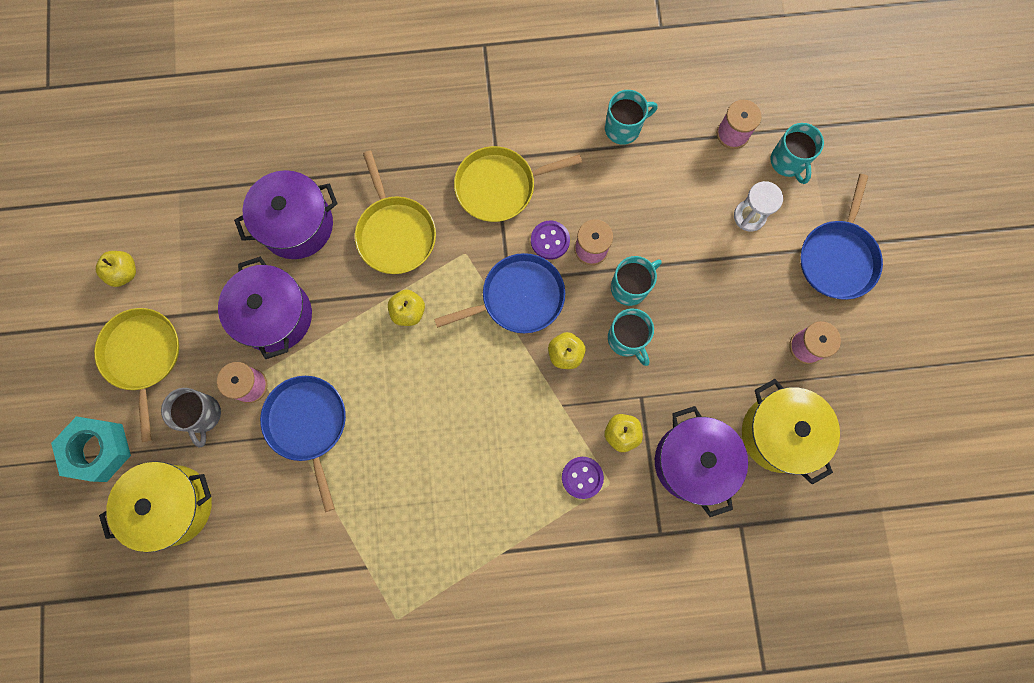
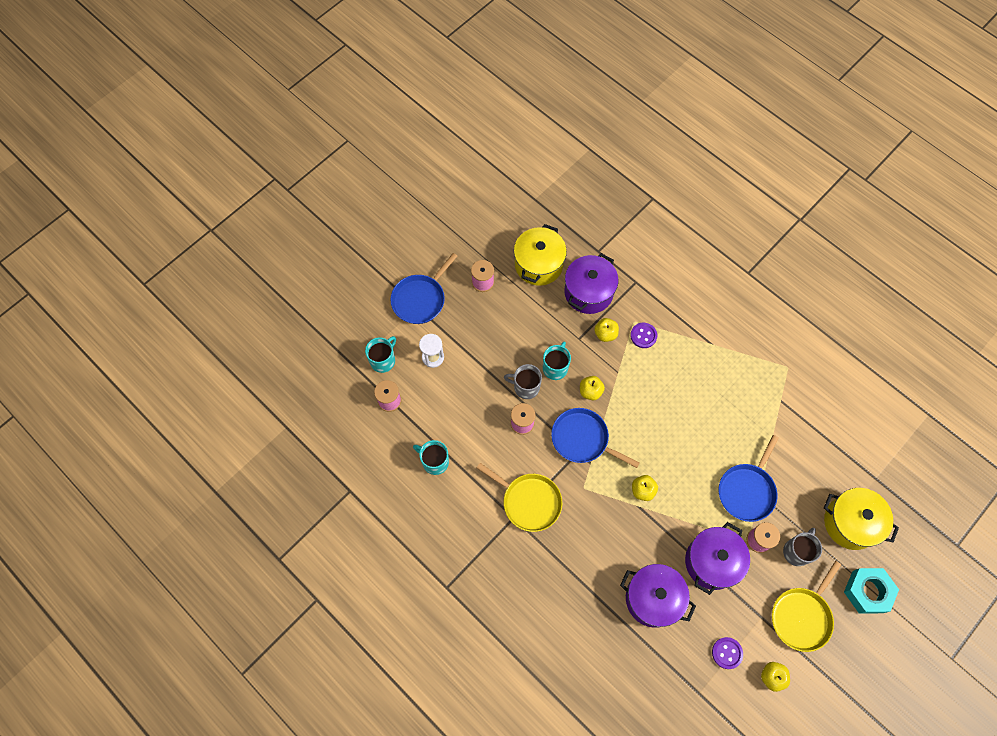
camera: 130 degrees left, 10 degrees down
yellow pan [355,151,436,274] -> none
purple button [531,220,570,260] -> purple button moved to [712,637,743,669]
turquoise mug [611,256,662,306] -> grey mug [504,364,542,399]
blue pan [801,174,883,300] -> blue pan turned 150 degrees clockwise [391,253,457,324]

